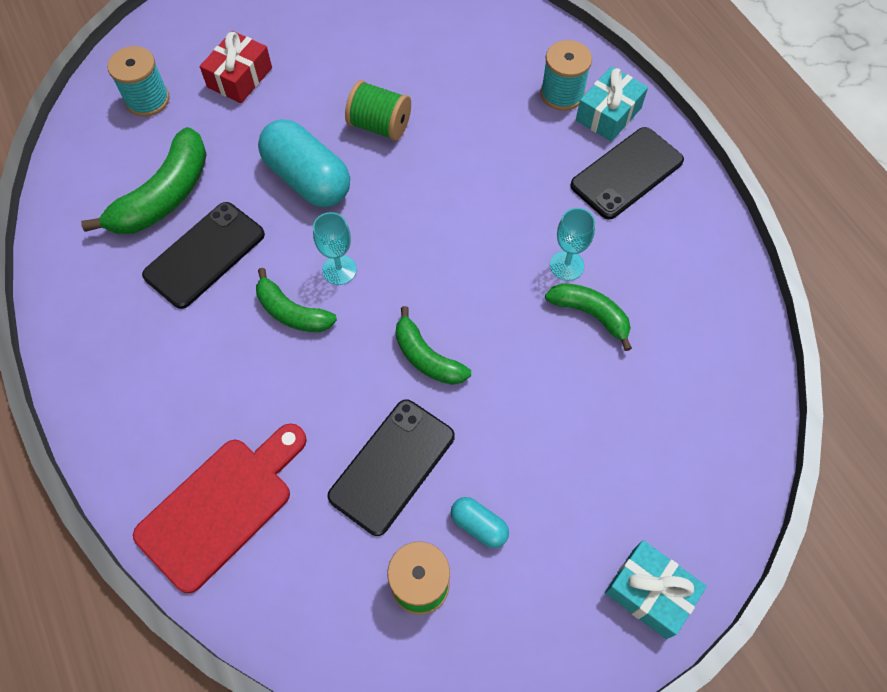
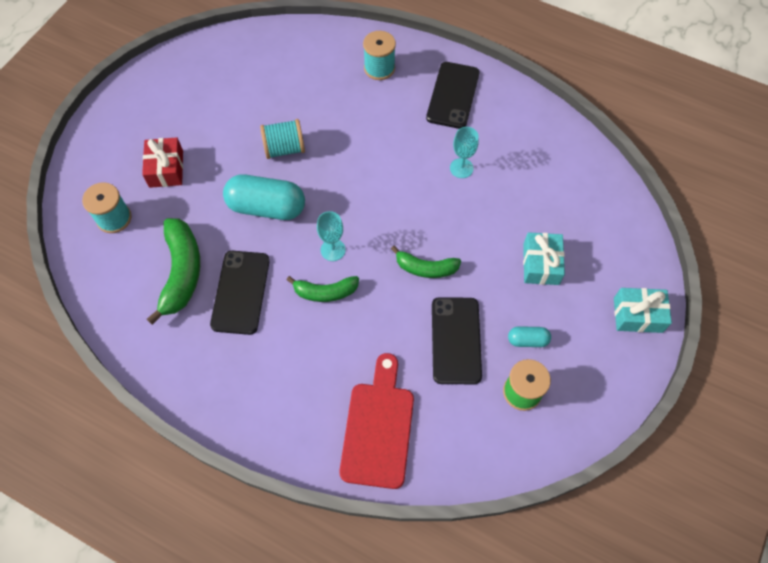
camera: 35 degrees left, 0 degrees up
green spool [345,80,411,141] -> turquoise spool [260,119,305,159]
green banana [545,283,632,351] -> none
turquoise gift [576,66,648,142] -> turquoise gift moved to [523,232,565,285]

